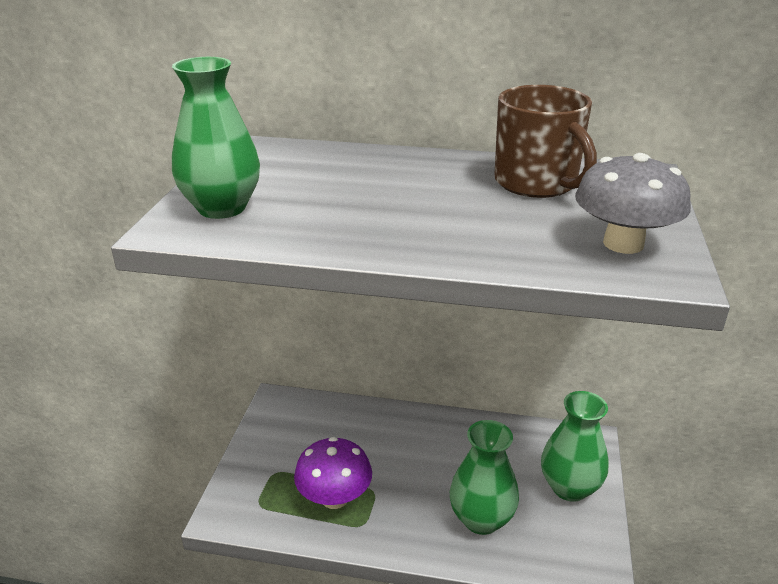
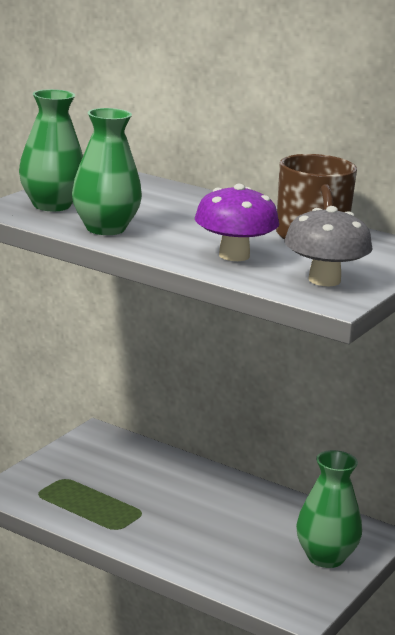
camera: 20 degrees right, 10 degrees down
purple mushroom [294,437,372,509] -> purple mushroom moved to [195,184,279,261]
green vase [450,420,519,535] -> green vase moved to [72,108,142,235]

